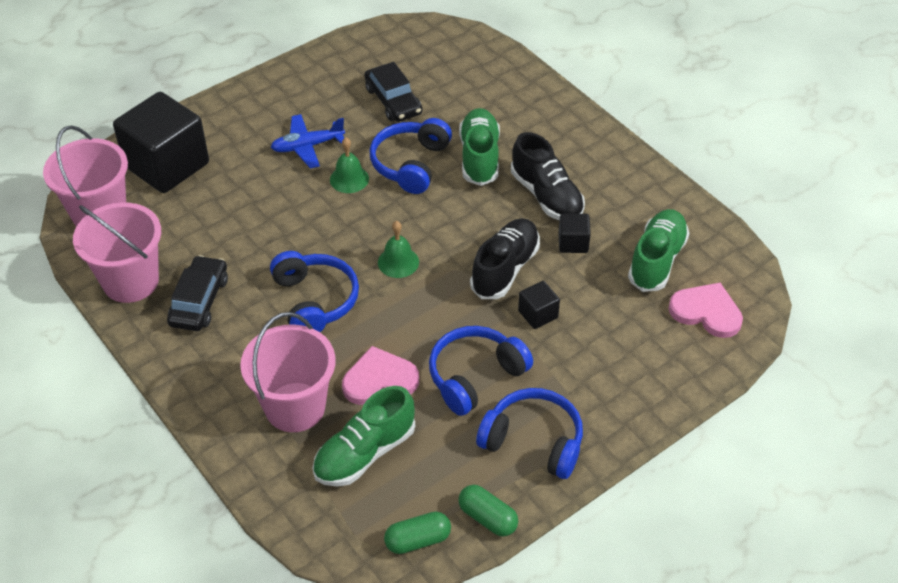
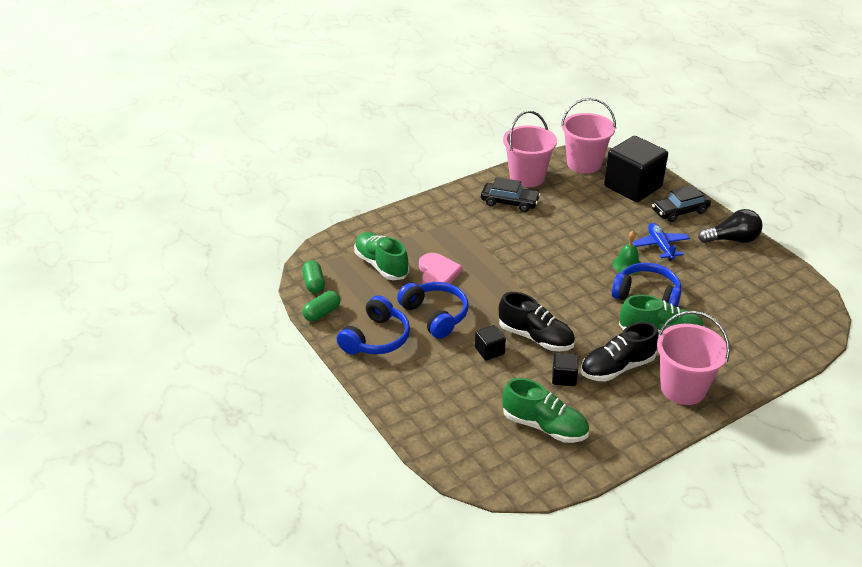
camera: 95 degrees right, 10 degrees down
pink bucket [240,312,336,432] -> pink bucket moved to [657,311,730,405]
blue headphones [270,251,359,332] -> none
black car [364,62,422,122] -> black car moved to [652,185,711,222]
green bell [378,221,419,278] -> none
pink heart [668,283,743,338] -> none
none -> black light bulb [698,209,762,243]

